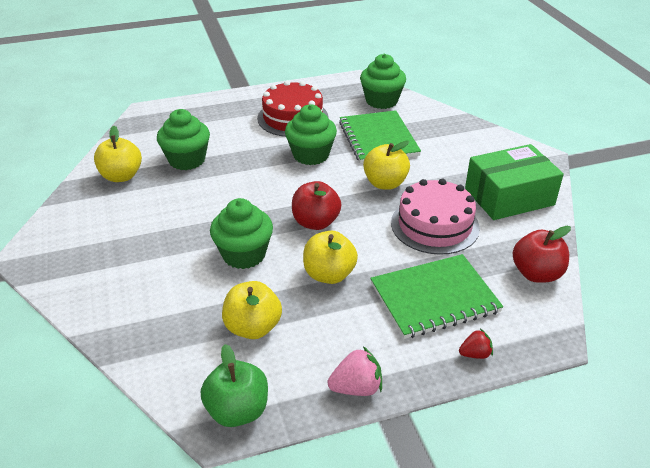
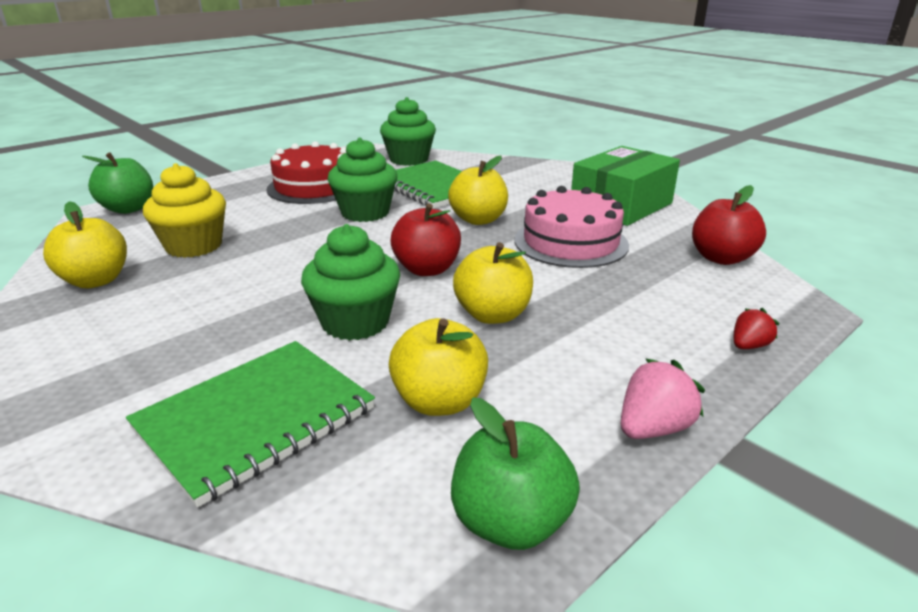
camera: 25 degrees left, 10 degrees down
green cupcake [157,109,210,170] -> yellow cupcake [143,163,226,258]
green notebook [370,254,503,339] -> green notebook moved to [126,341,375,507]
none -> green apple [82,152,153,214]

